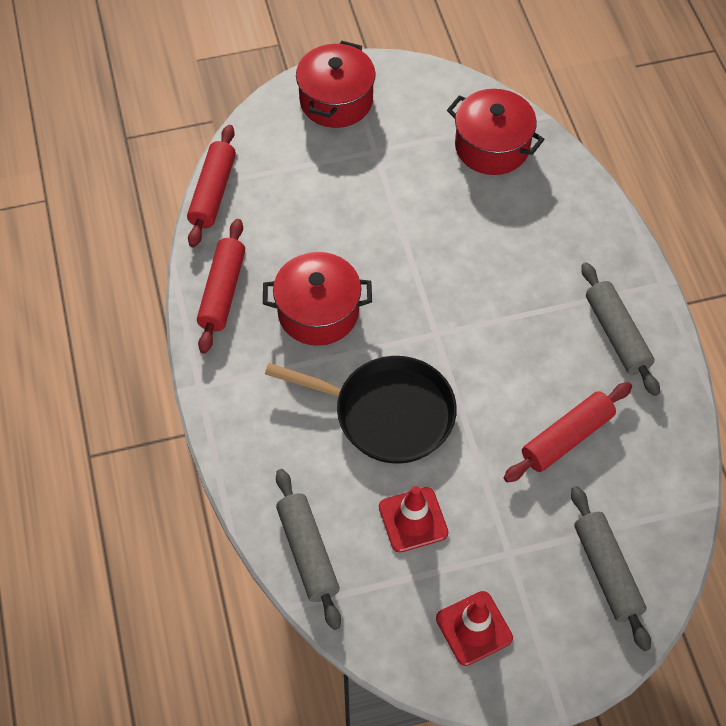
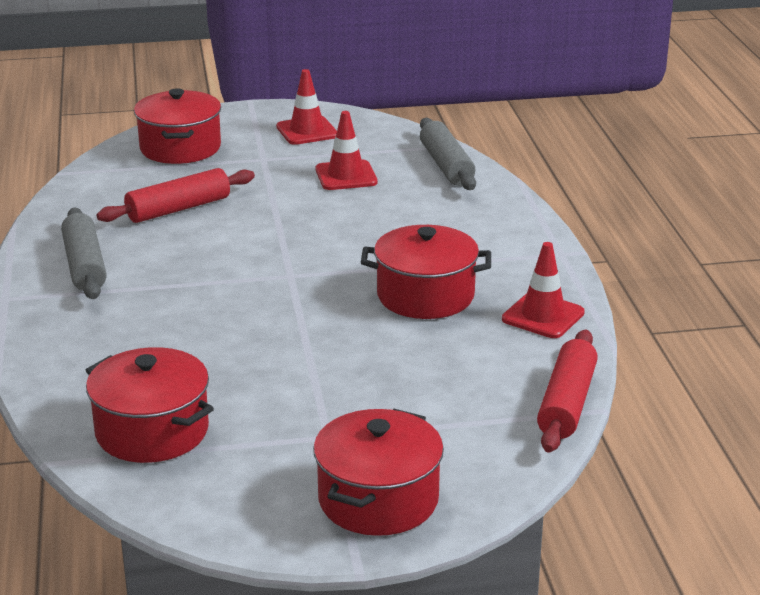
camera: 175 degrees left, 30 degrees down
red rolling pin [197,219,245,354] -> red traffic cone [502,242,585,338]
black pan [265,356,457,464] -> none
grey rolling pin [571,486,651,651] -> red pot [134,88,221,164]

